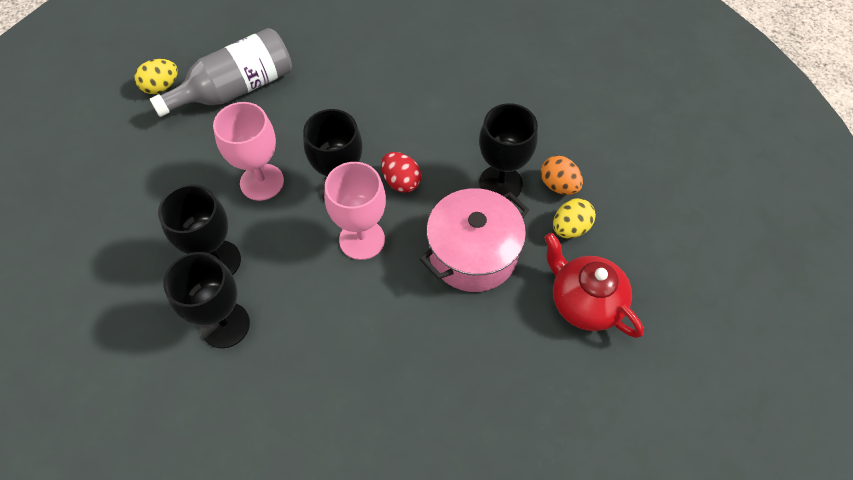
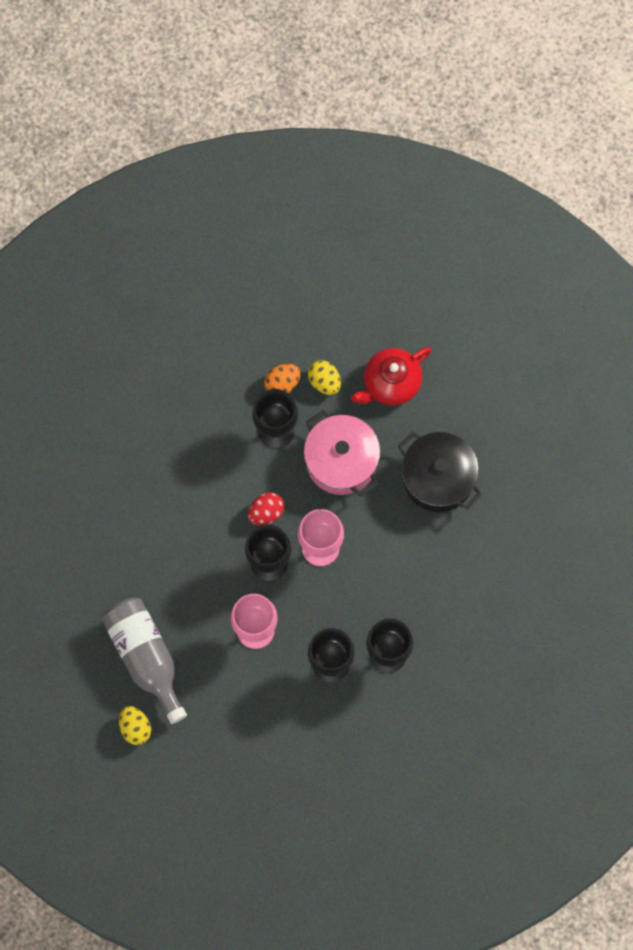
camera: 85 degrees left, 15 degrees up
none -> black pot [398,431,482,512]

